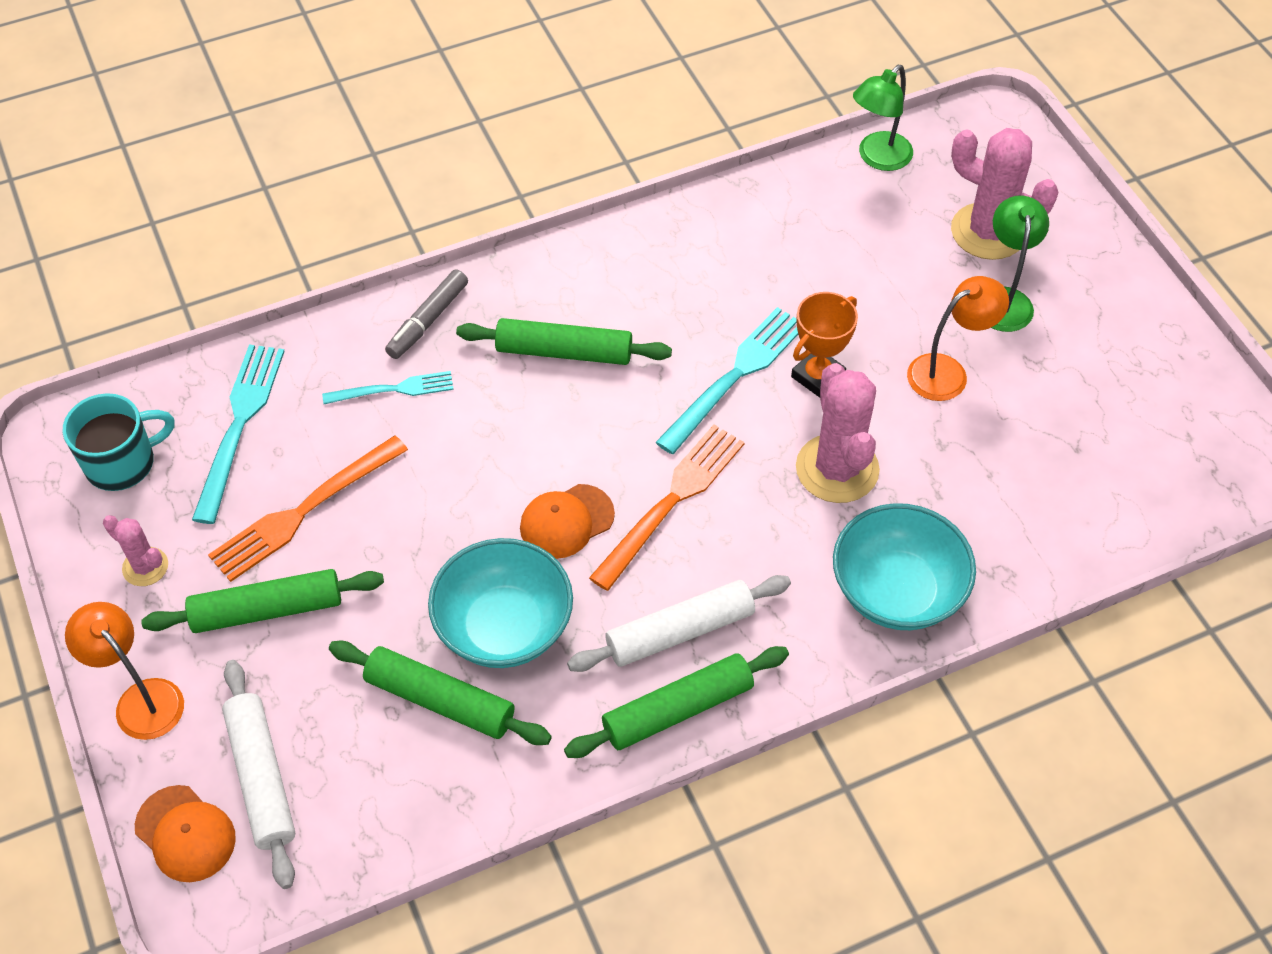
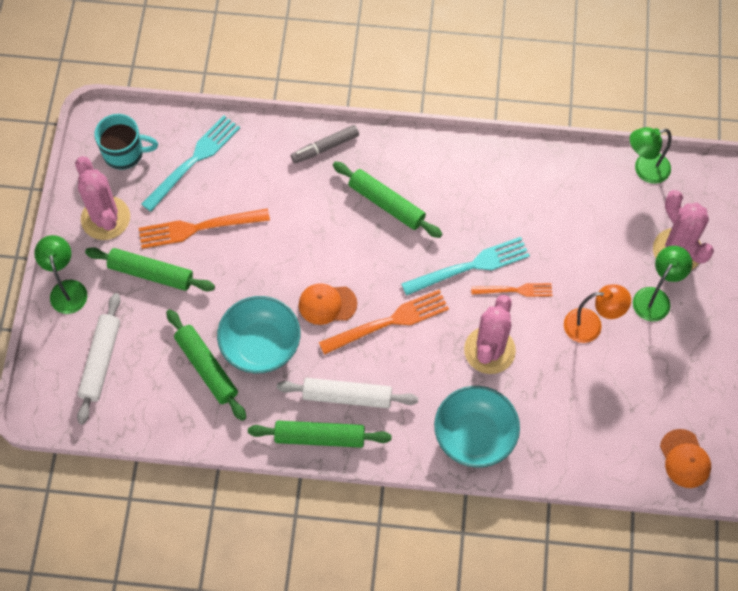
camera: 30 degrees right, 10 degrees up
orange lamp [65,602,184,740] -> green lamp [34,235,87,314]
pink cactus [103,515,168,586] -> pink cactus [75,156,130,240], size x1.90
orange cap [135,785,236,882] -> orange cap moved to [660,429,711,488]
turquoise fork [322,371,454,404] -> none
orange trophy [791,292,858,398] -> orange fork [471,283,552,297]

